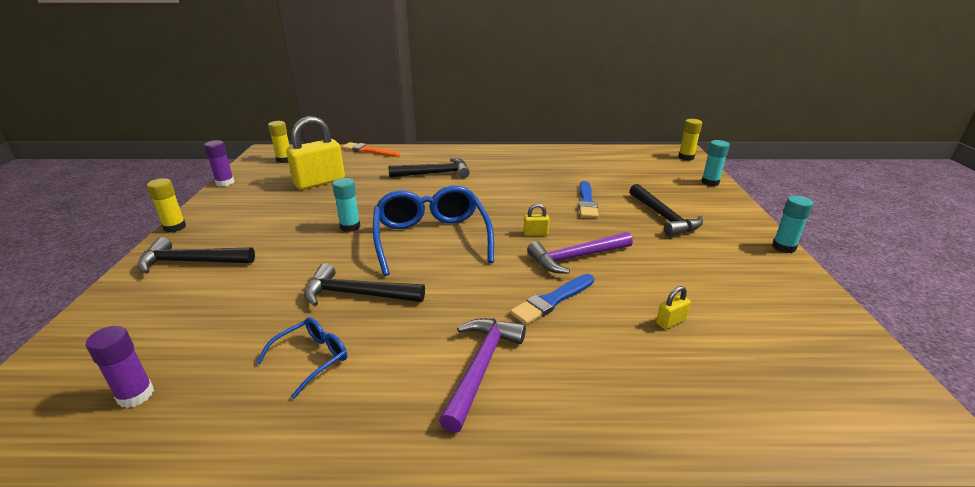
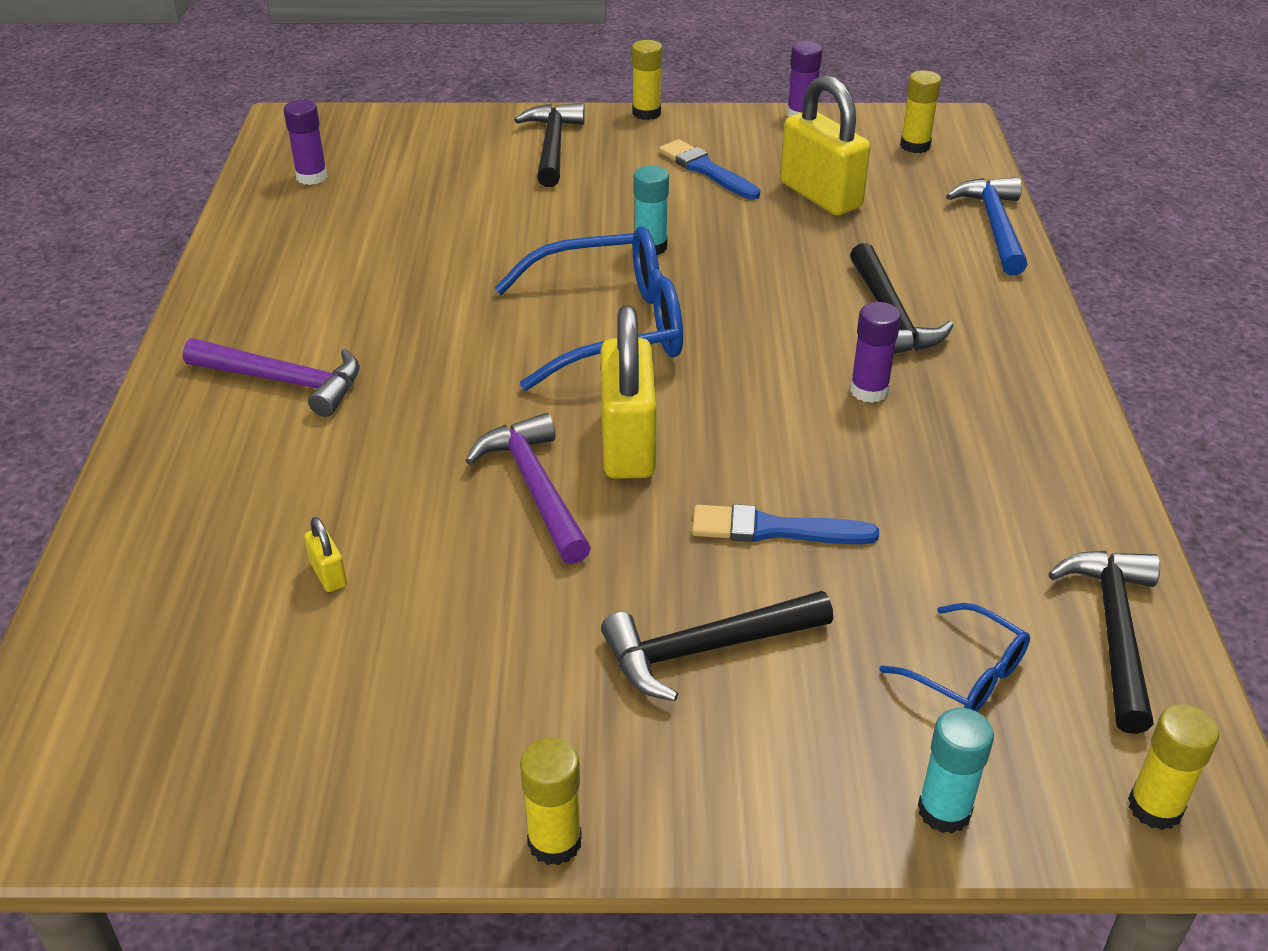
camera: 90 degrees right, 10 degrees up
blue glasses [256,317,347,399] -> blue glasses moved to [880,603,1030,711]
black hammer [304,263,425,306] -> black hammer moved to [1048,551,1160,734]
orange brush [342,142,400,157] -> blue hammer [946,177,1028,275]
blue brush [510,274,594,325] -> blue brush moved to [659,139,760,200]
yellow padlock [524,203,549,236] -> yellow padlock [601,305,657,479], size x2.42
turquoise glue stick [772,196,813,253] -> yellow glue stick [520,738,582,865]
none -> purple glue stick [850,302,901,403]

